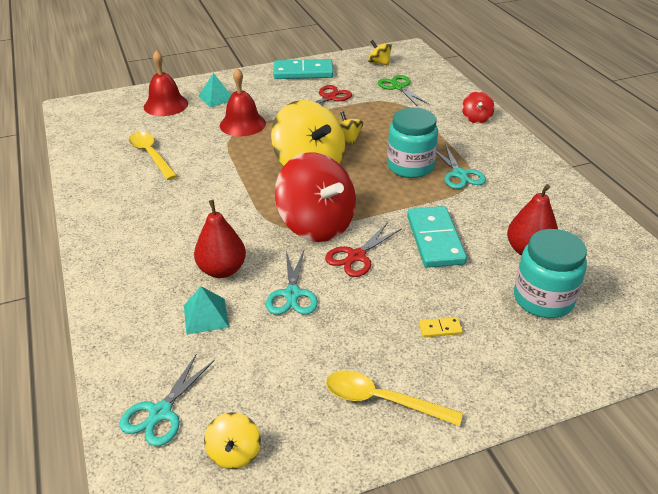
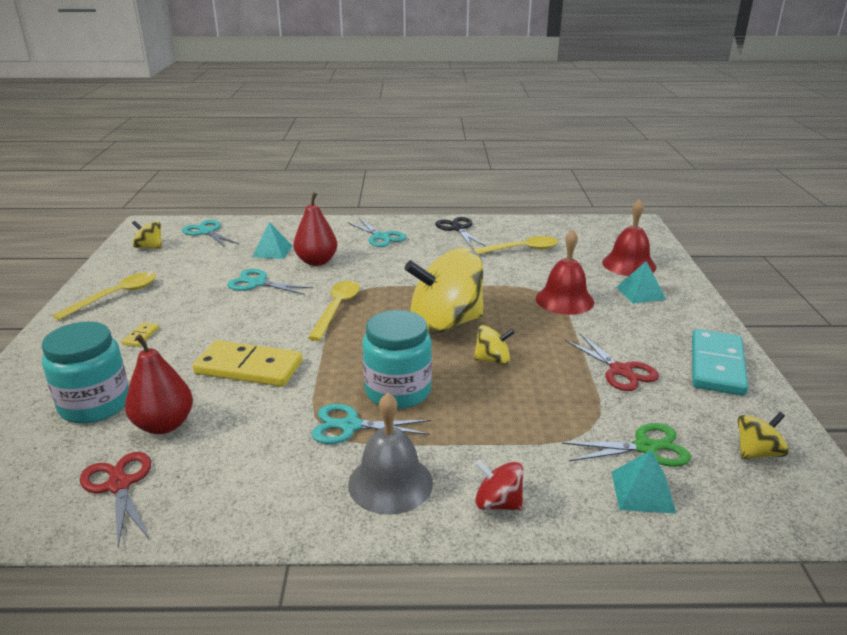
camera: 110 degrees right, 10 degrees down
red spinning top [275,152,356,242] -> yellow spoon [308,281,360,341]
red scissors [325,222,402,277] -> red scissors moved to [80,452,151,547]
turquoise domino [407,206,467,268] -> yellow domino [193,340,302,387]
none -> turquoise scissors [347,218,406,247]
none -> grey bell [348,393,433,515]
none -> black scissors [435,217,486,247]
none -> turquoise pyramid [612,450,677,514]

